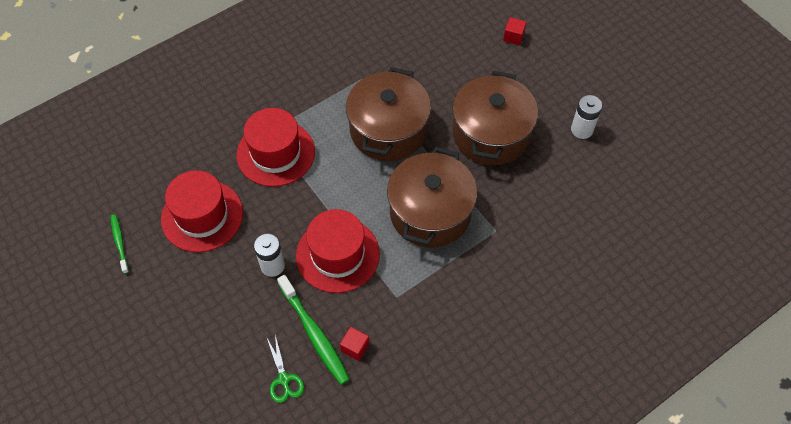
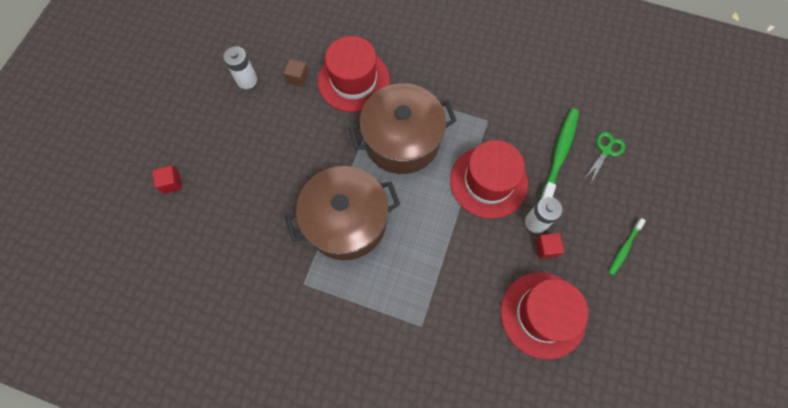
camera: 125 degrees left, 10 degrees up
green toothbrush [111,214,129,274] -> green toothbrush moved to [608,218,646,276]
red hat [237,108,315,187] -> red hat moved to [318,36,390,112]
red cube [340,327,370,361] -> red cube moved to [535,233,564,259]
brown pot [453,71,538,165] -> none
none -> brown cube [284,59,309,87]

